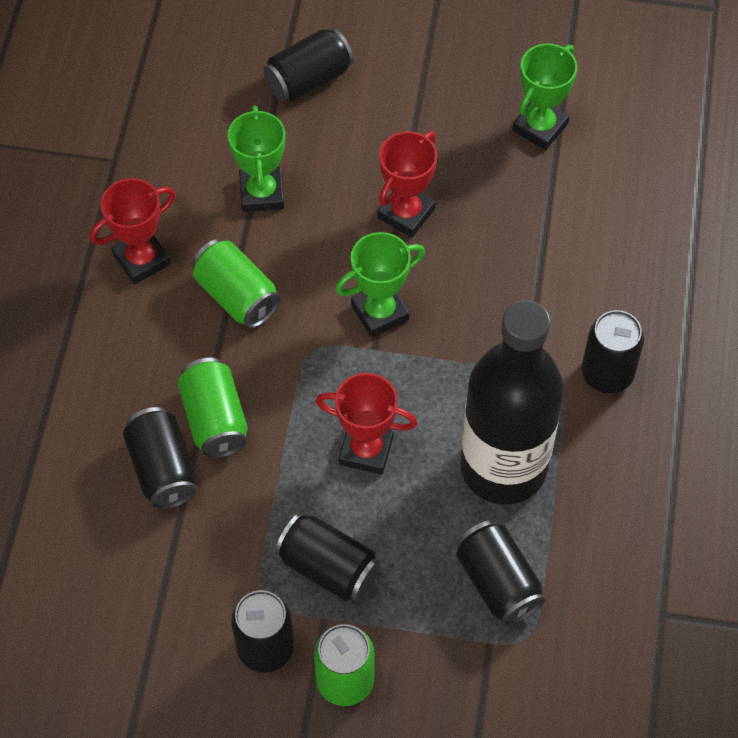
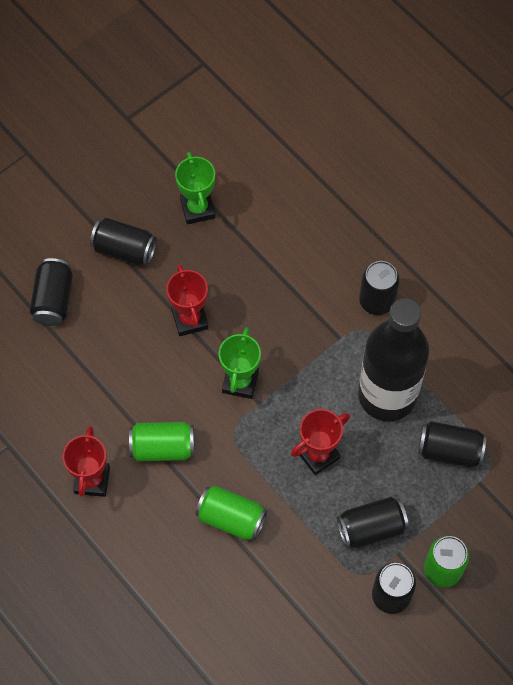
camera: 50 degrees left, 5 degrees up
black can [123,407,197,509] -> black can moved to [90,218,157,265]
green trophy [228,105,285,212] -> none

